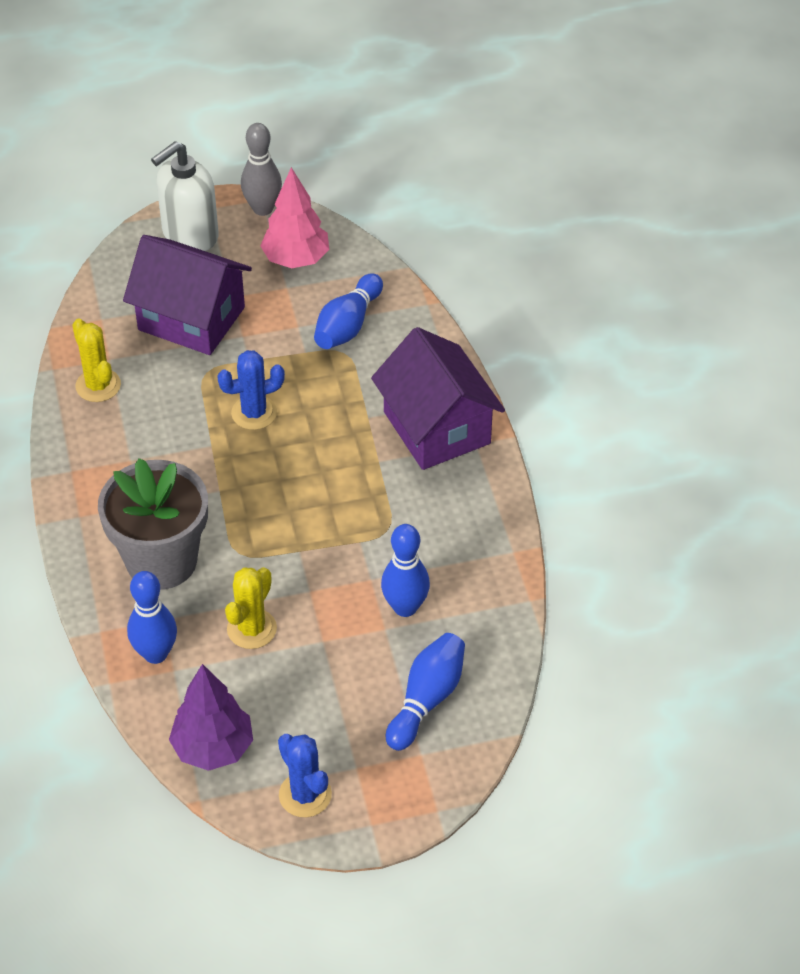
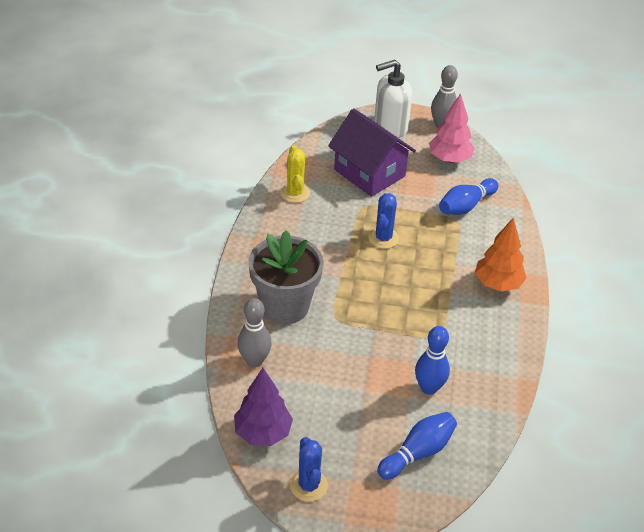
camera: 20 degrees right, 5 degrees down
blue bowling pin [127,571,177,664] -> grey bowling pin [237,298,272,367]
blue cactus [217,350,285,430] -> blue cactus turned 75 degrees counterclockwise [368,193,399,249]
yellow cactus [225,567,277,649] -> none
purple house [371,327,505,470] -> orange tree [475,217,527,291]

